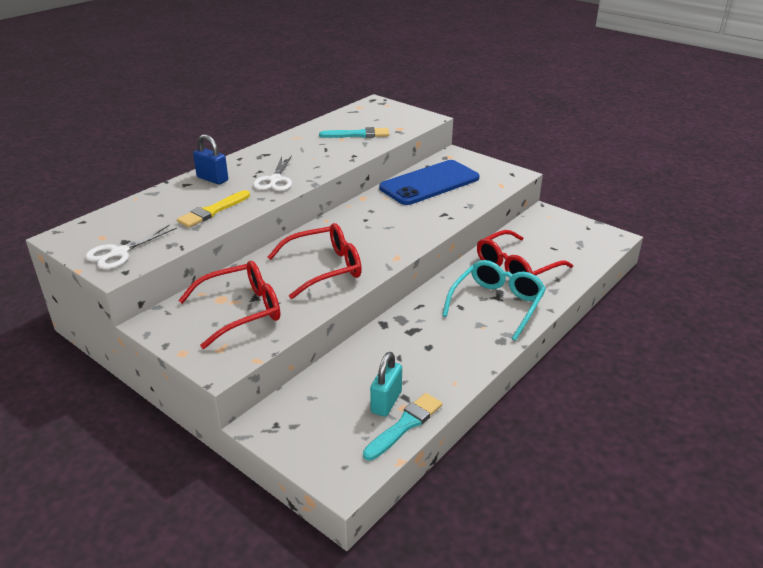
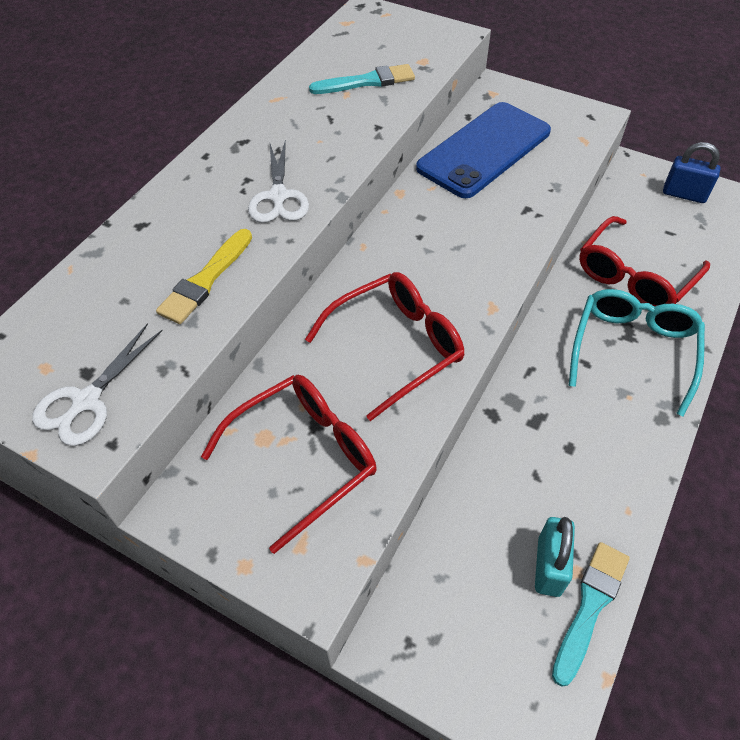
camera: 10 degrees left, 20 degrees up
blue padlock [193,134,228,185] -> blue padlock moved to [663,142,721,203]

